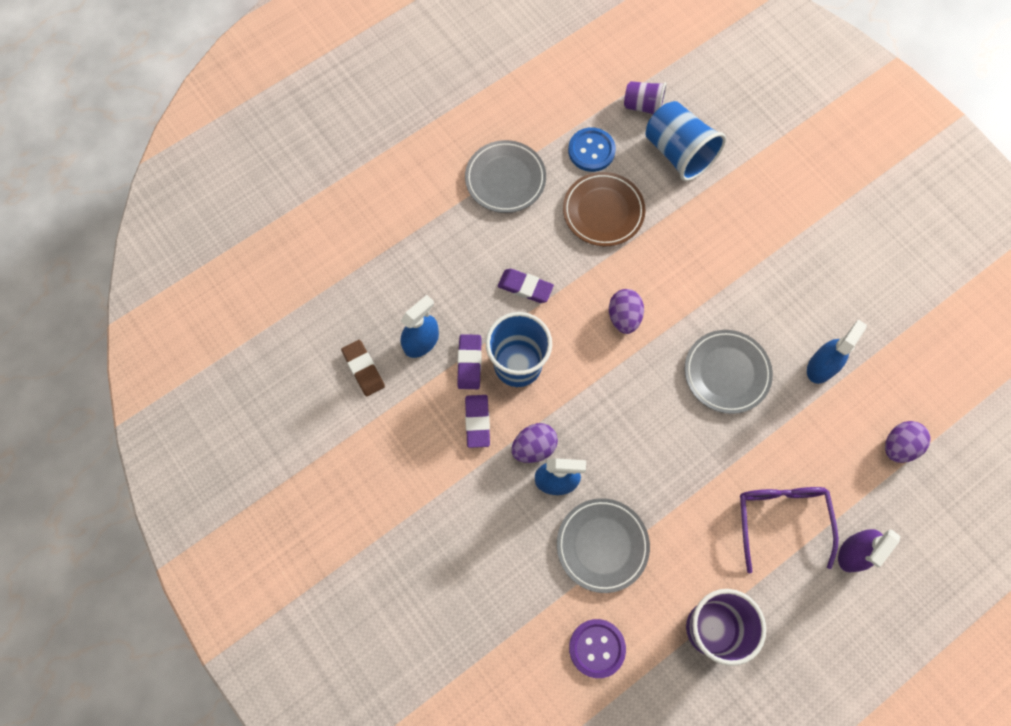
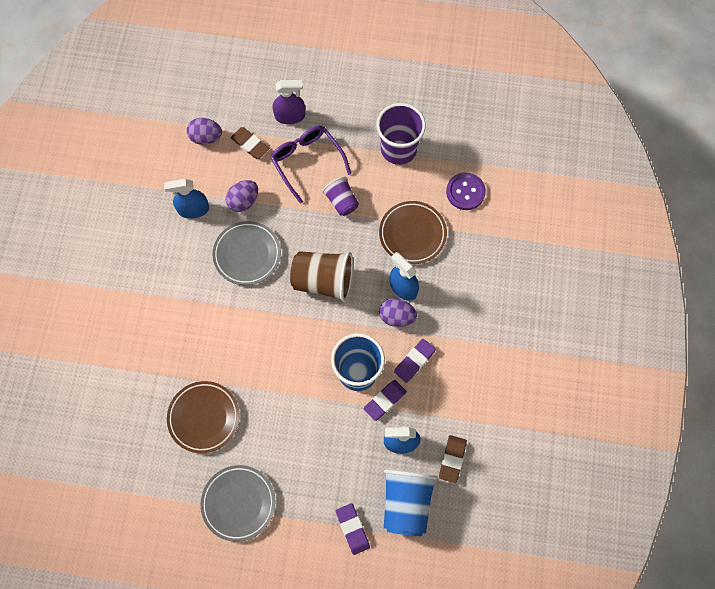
camera: 135 degrees left, 0 degrees up
purple eraser [498,269,554,303] -> purple eraser moved to [336,503,370,555]
grey plate [557,498,650,593] -> brown plate [379,201,447,264]
blue button [568,127,616,172] -> none
purple egg [609,289,644,334] -> purple egg moved to [226,180,258,212]
purple cup [624,81,667,114] -> purple cup moved to [322,177,359,216]
blue cup [645,101,726,181] -> blue cup moved to [384,469,438,536]
purple glasses [740,487,839,574] -> purple glasses turned 105 degrees clockwise [270,126,351,204]
none -> brown eraser [230,127,269,159]
none -> brown cup [290,251,353,302]

